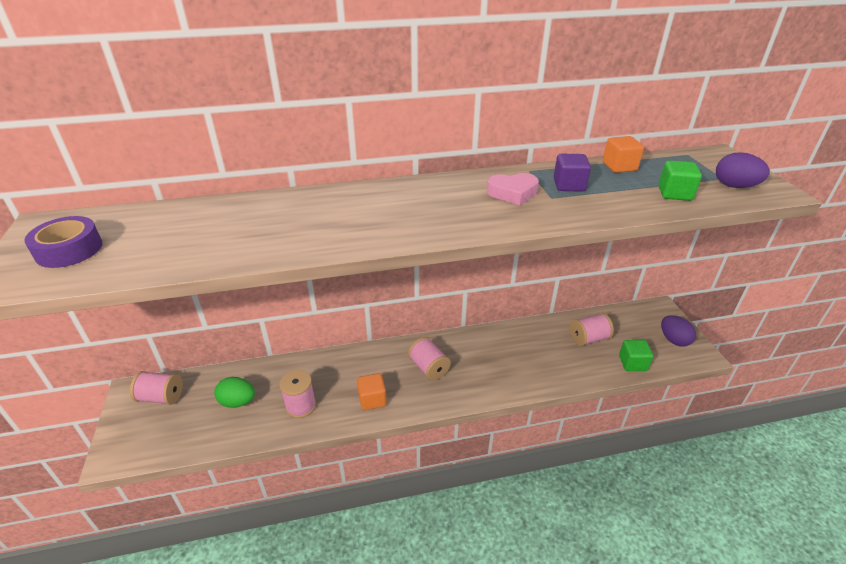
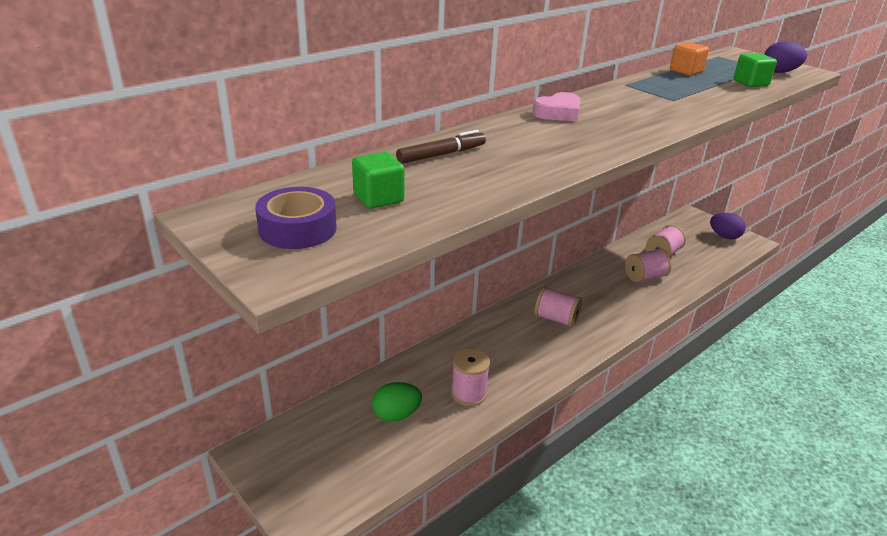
camera: 30 degrees left, 5 degrees down
pink spool [130,371,183,405] -> pink spool moved to [625,249,672,282]
orange cube [357,373,387,410] -> none
pink heart [487,173,539,205] -> pink heart moved to [532,92,580,121]
purple cube [554,154,591,192] -> none
green cube [619,340,653,371] -> green cube moved to [352,152,405,209]
none -> brown marker [396,130,486,164]

